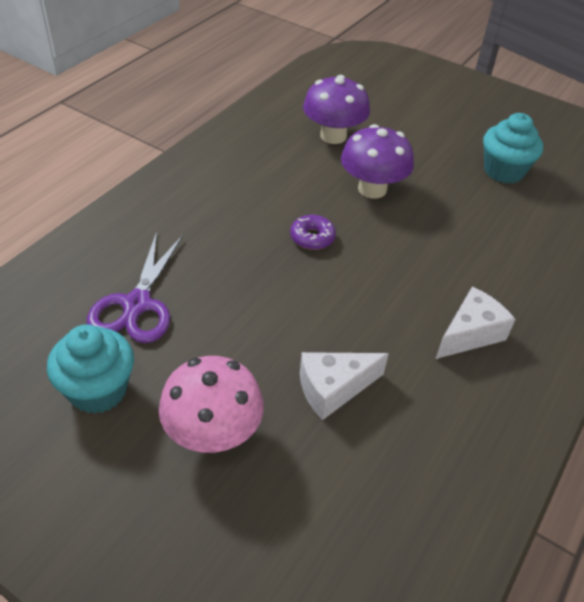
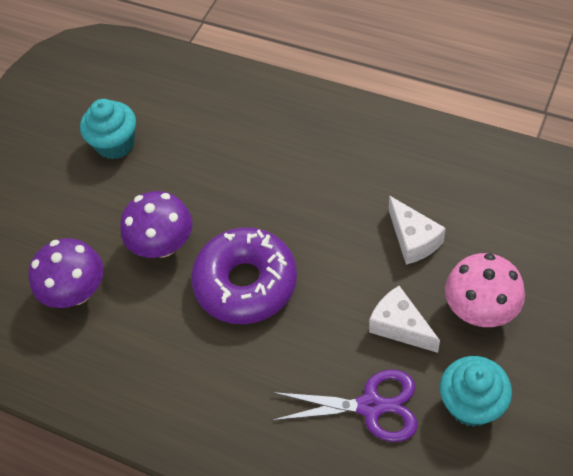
camera: 90 degrees left, 10 degrees up
purple donut [290,215,336,250] -> purple donut [191,227,297,324], size x2.41
white cheese [436,287,515,359] -> white cheese moved to [369,286,440,353]

